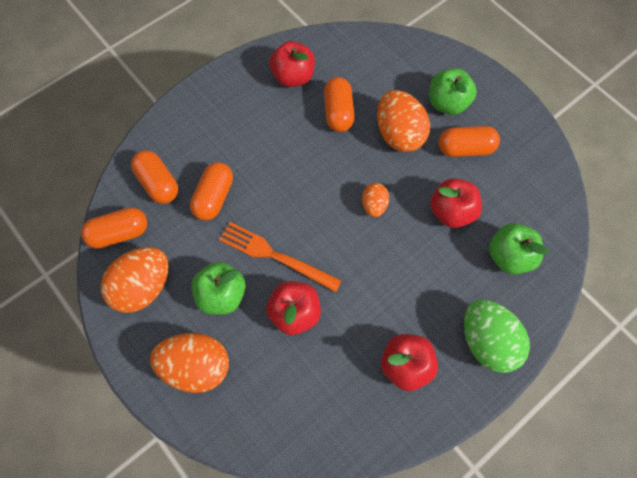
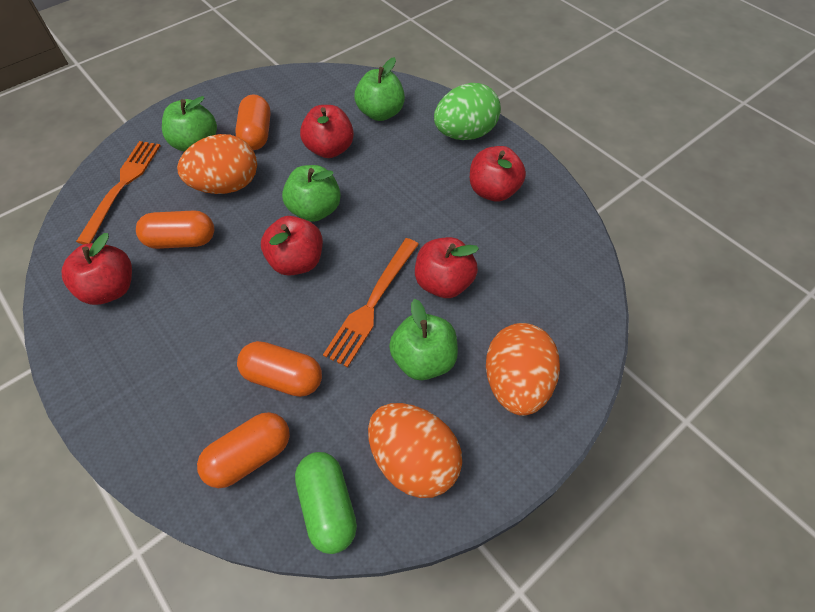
camera: 90 degrees left, 10 degrees down
orange capsule [81,207,147,249] -> green capsule [295,452,357,554]
orange egg [362,183,389,217] -> green apple [282,165,341,222]
none -> orange fork [76,141,161,244]
none -> red apple [261,216,323,276]

